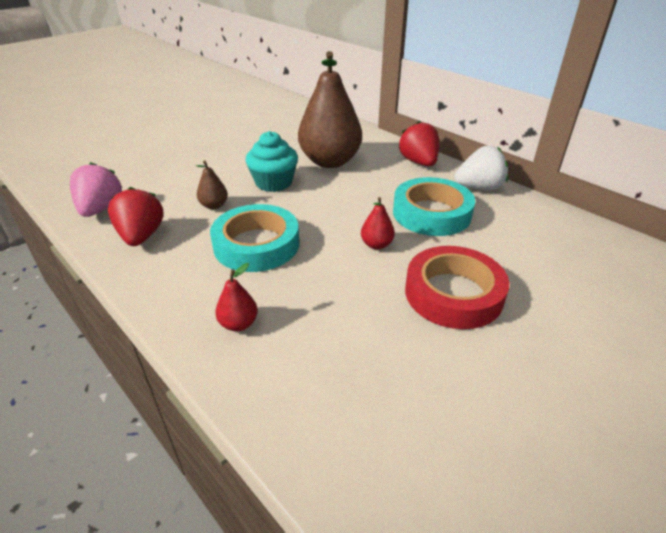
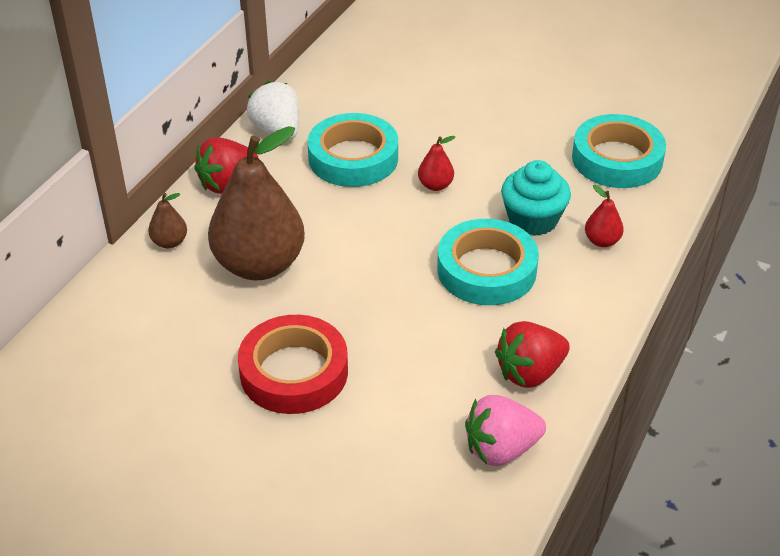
camera: 110 degrees left, 5 degrees up
brown pear [195,161,228,209] -> brown pear moved to [148,193,187,248]
turquoise cupcake [246,131,298,192] -> turquoise cupcake moved to [501,160,571,236]
red tape [405,246,509,329] -> red tape moved to [238,315,348,414]
none -> turquoise tape [572,114,666,188]

